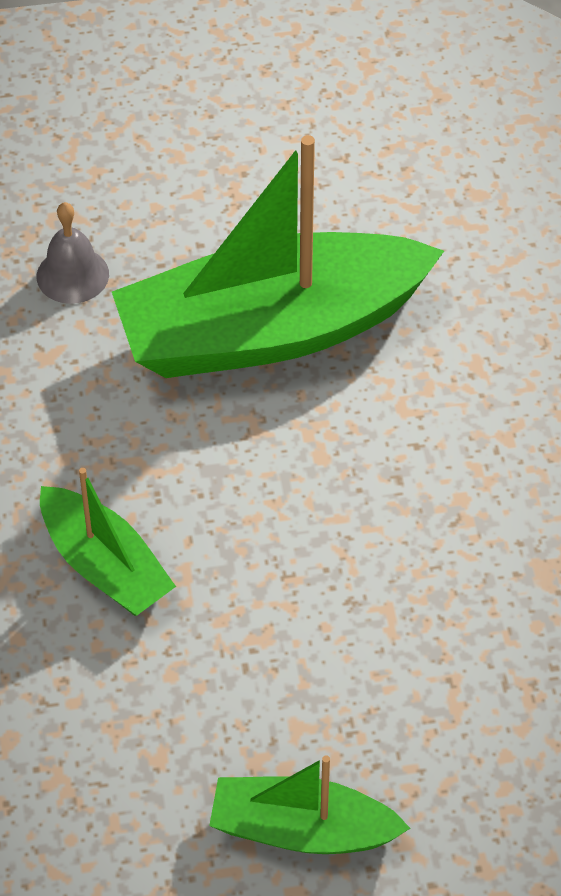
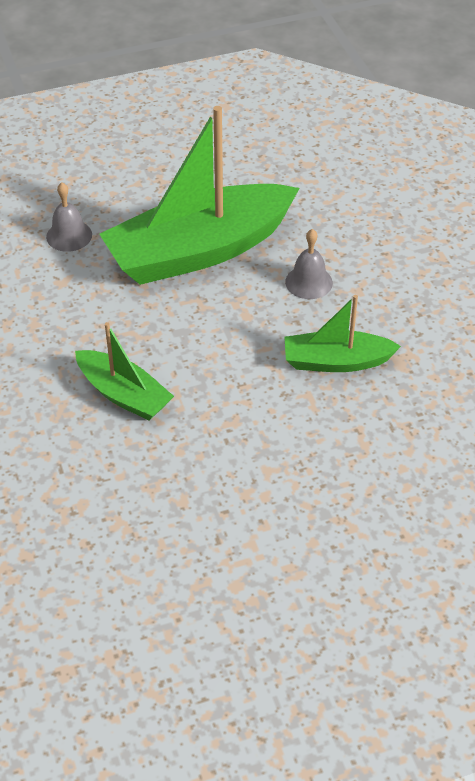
camera: 10 degrees left, 5 degrees down
green boat [209,755,410,854] -> green boat moved to [284,295,401,372]
none -> grey bell [285,229,333,299]

